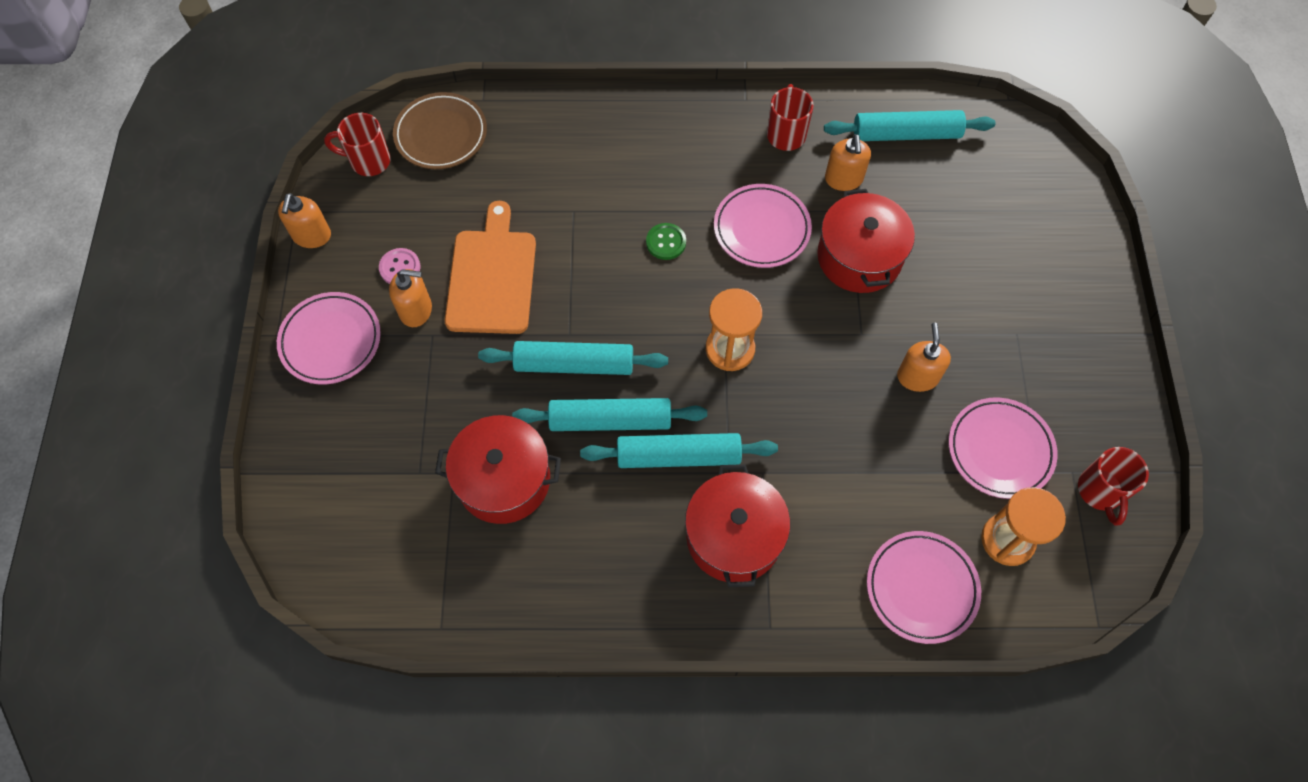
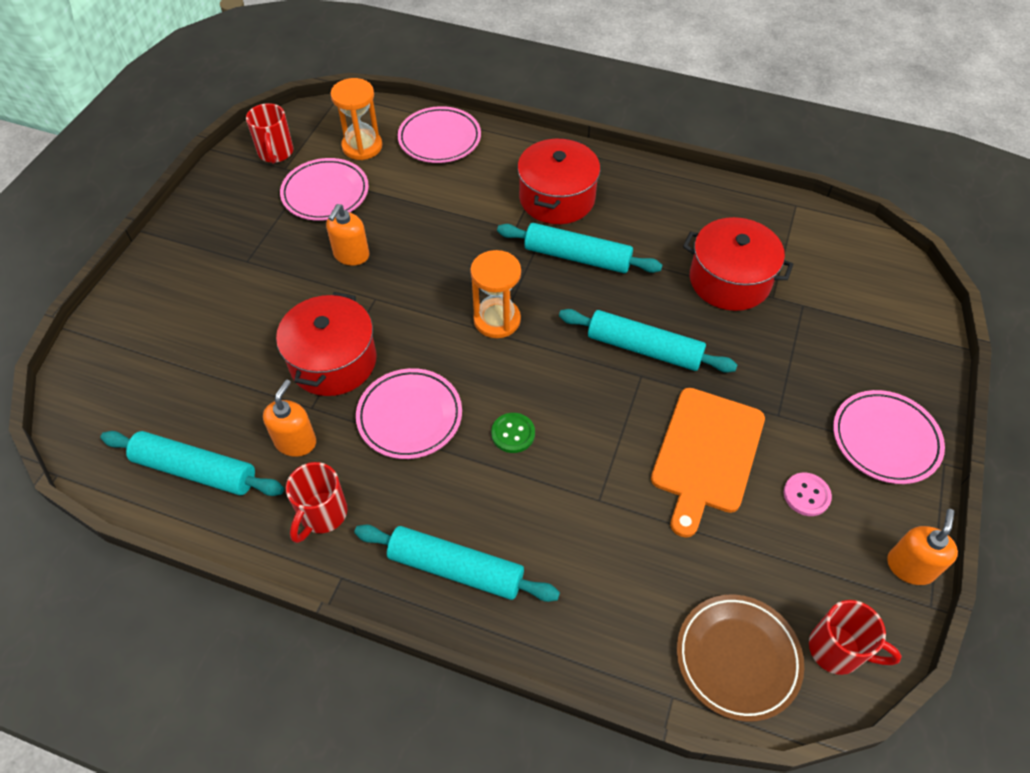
camera: 160 degrees left, 10 degrees down
orange soap dispenser [389,269,432,327] -> none
turquoise rolling pin [512,398,707,431] -> turquoise rolling pin moved to [354,525,560,602]
red mug [1078,447,1149,526] -> red mug turned 150 degrees clockwise [246,103,293,164]

